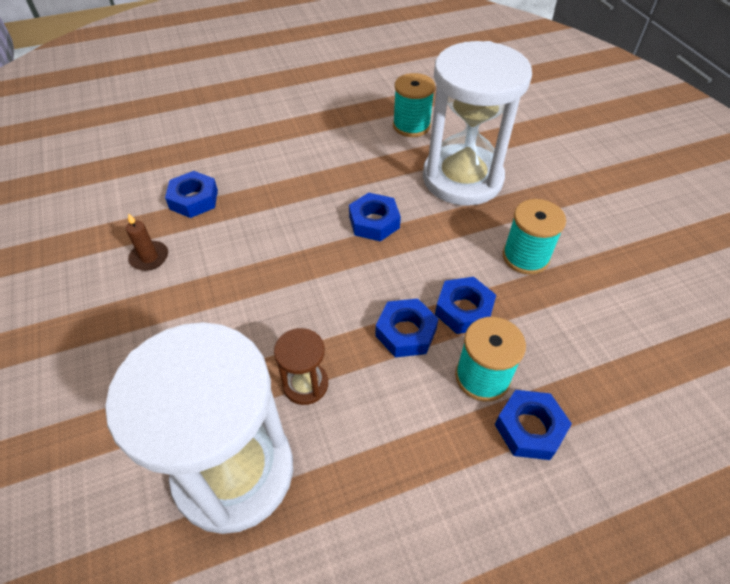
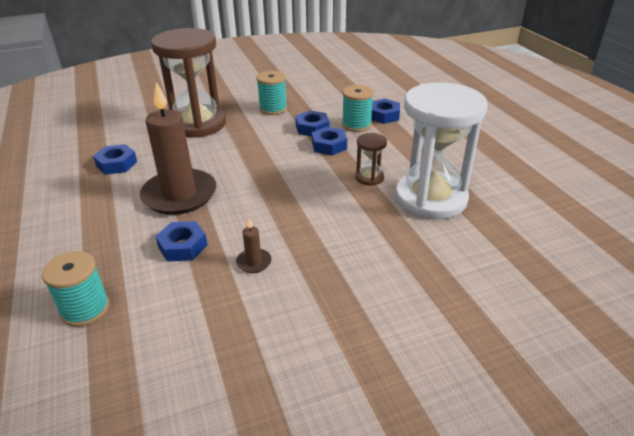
camera: 90 degrees left, 15 degrees down
blue nut [349,193,401,241] -> blue nut moved to [93,144,137,175]
turquoise spool [393,73,435,137] -> turquoise spool moved to [42,251,110,327]
white hourglass [423,41,532,206] -> brown hourglass [151,28,226,138]
none -> brown candle [140,82,216,215]

